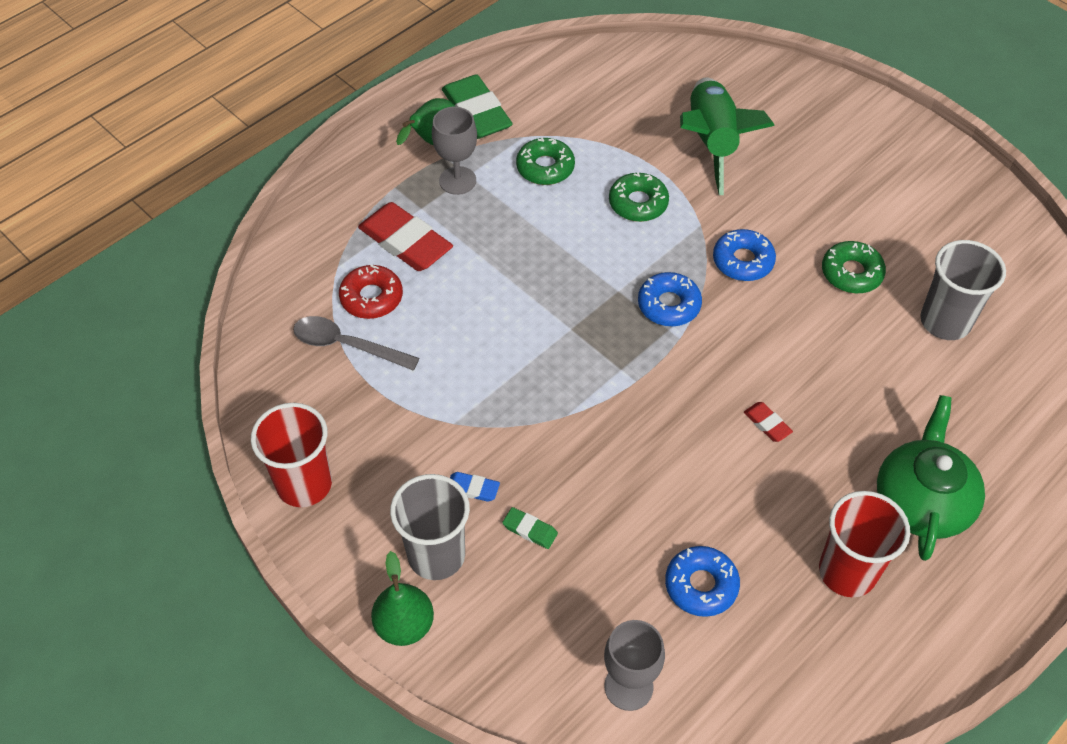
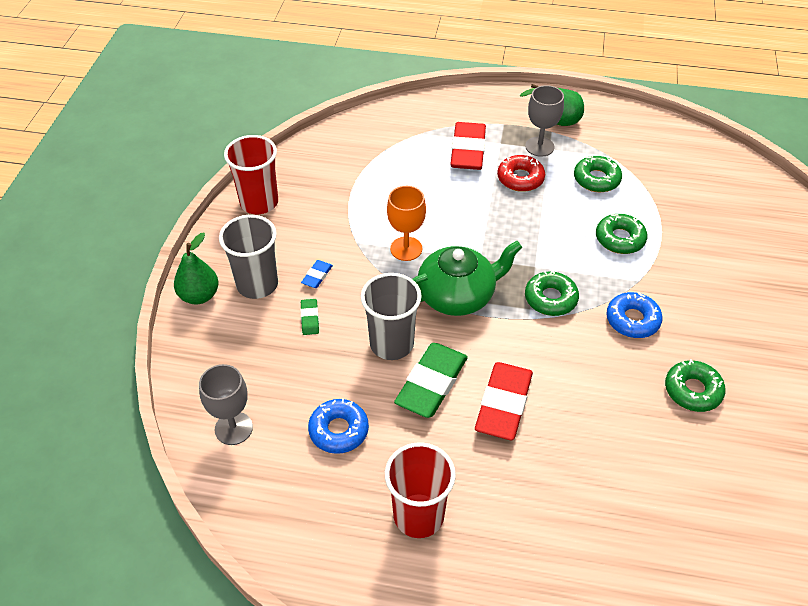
camera: 55 degrees right, 5 degrees down
grey spoon [293,316,419,371] -> none
red donut [339,264,403,319] -> red donut moved to [497,155,545,192]
green eraser [442,74,513,139] -> green eraser moved to [394,343,468,418]
blue eraser [450,472,500,502] -> blue eraser turned 45 degrees clockwise [301,260,333,288]
blue donut [638,272,702,326] -> green donut [525,270,579,316]
green rocket [680,77,775,195] -> none
red eraser [744,402,793,442] -> red eraser [475,362,533,440], size x2.20
green teapot [877,395,985,561] -> green teapot moved to [412,241,522,316]
grey cup [920,240,1006,340] -> grey cup moved to [361,273,422,360]
none -> orange goblet [387,186,426,261]

